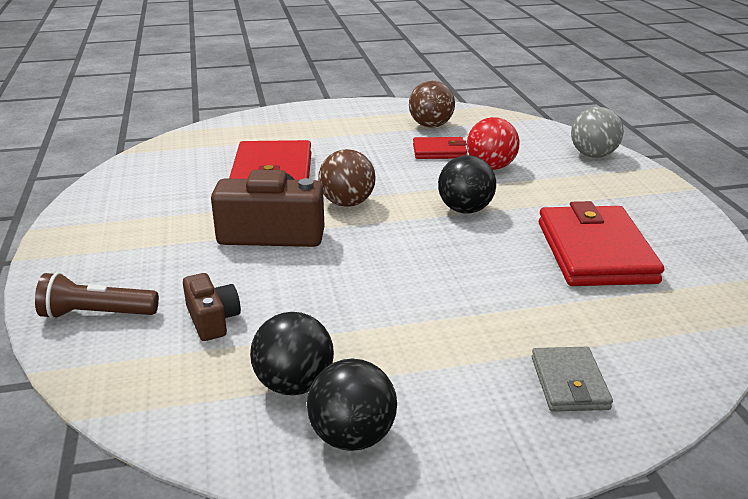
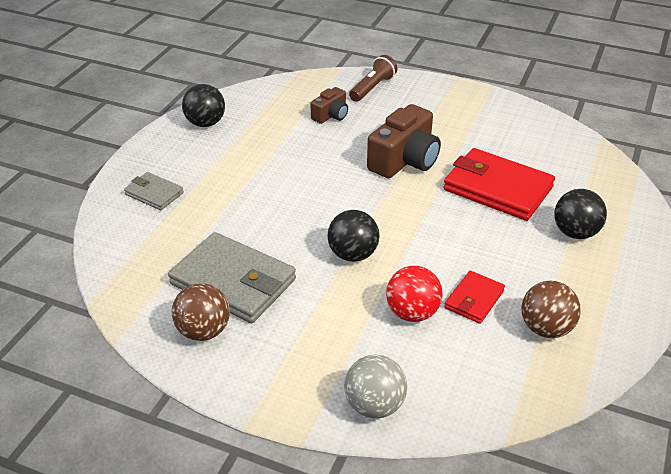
camera: 125 degrees right, 10 degrees up
brown camera [183,273,241,341] -> brown camera turned 60 degrees counterclockwise [311,87,348,124]
black ball [250,312,334,395] -> black ball moved to [554,189,607,239]
brown ball [318,149,376,207] -> brown ball moved to [172,283,230,341]
red wallet [539,201,664,286] -> grey wallet [168,232,296,323]

